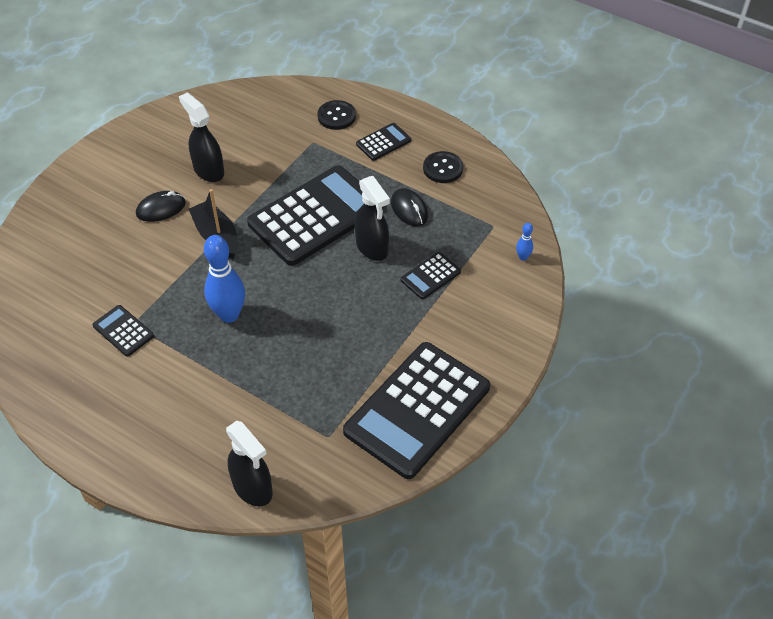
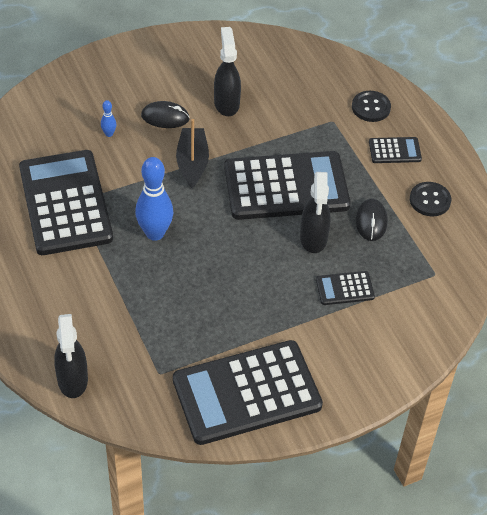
camera: 30 degrees right, 0 degrees up
black calculator [92,305,154,357] -> black calculator [19,150,113,255], size x2.32
blue bowling pin [516,223,533,261] -> blue bowling pin moved to [101,100,116,137]

